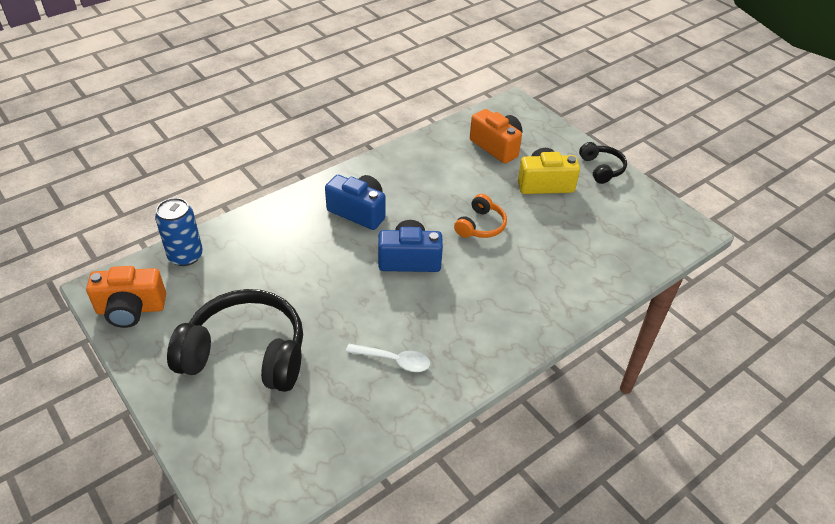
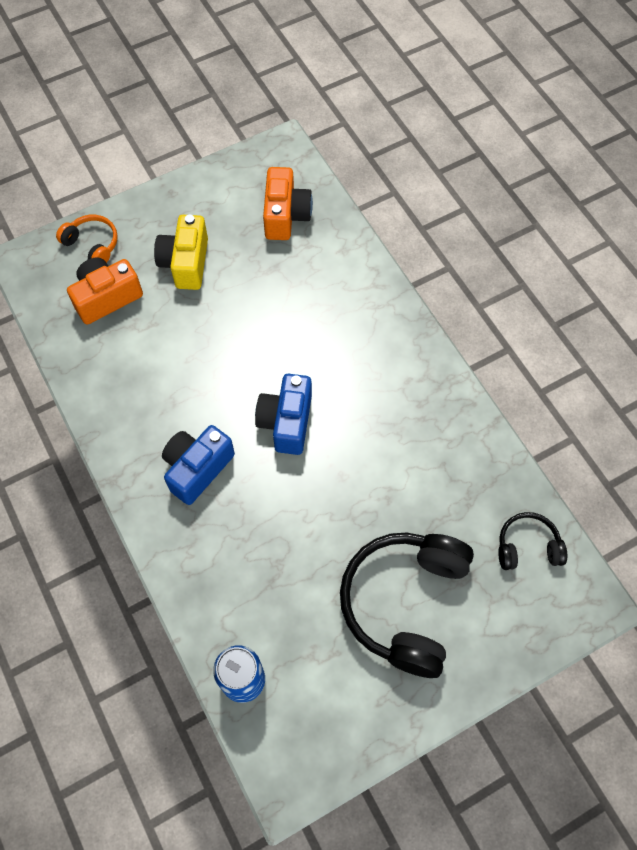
camera: 80 degrees left, 20 degrees up
orange camera [86,266,166,328] -> orange camera moved to [263,167,313,240]
white spoon [346,344,430,372] -> none
orange headphones [454,194,507,238] -> orange headphones moved to [56,215,118,263]
black headphones [579,142,627,184] -> black headphones moved to [498,512,567,570]

